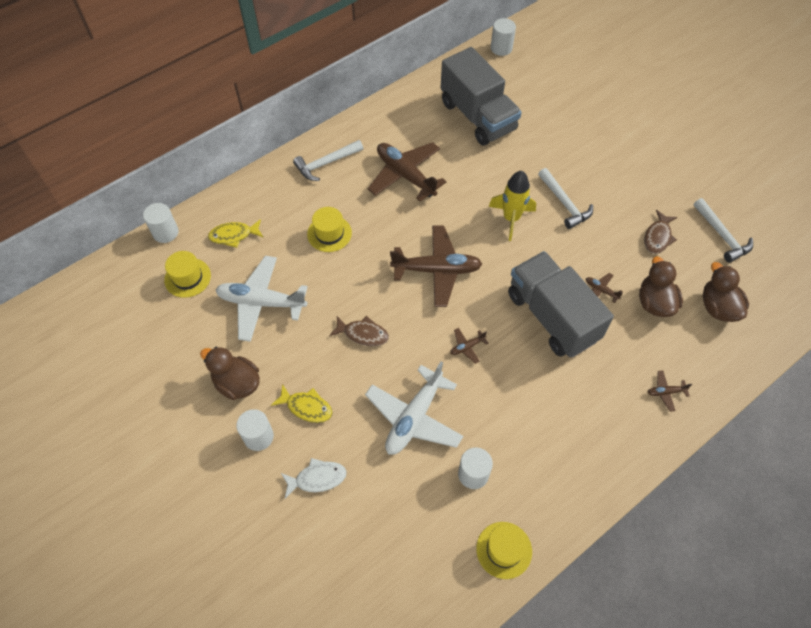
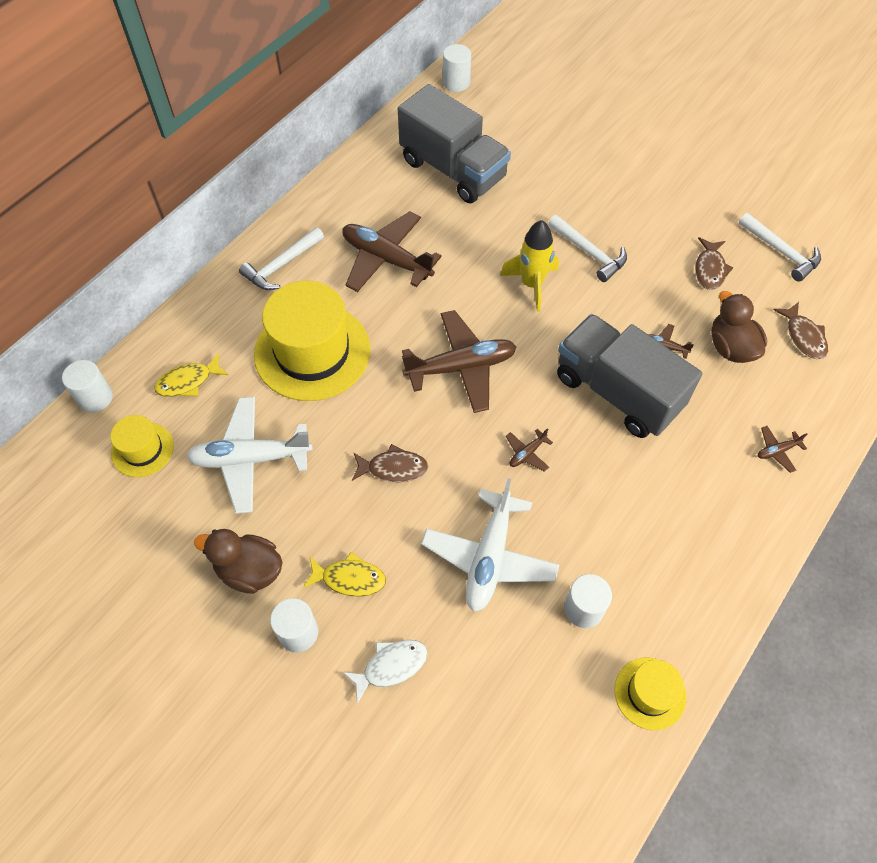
camera: 15 degrees left, 0 degrees up
yellow hat [307,207,352,252] -> yellow hat [254,281,370,401], size x2.00
brown duck [703,262,749,322] -> brown fish [774,302,828,359]

